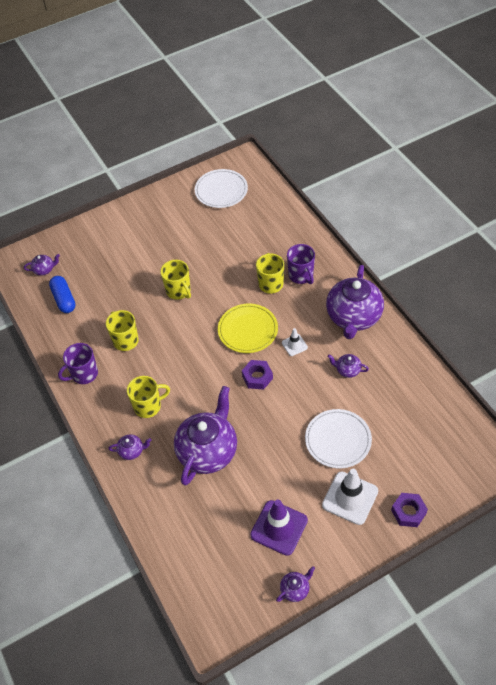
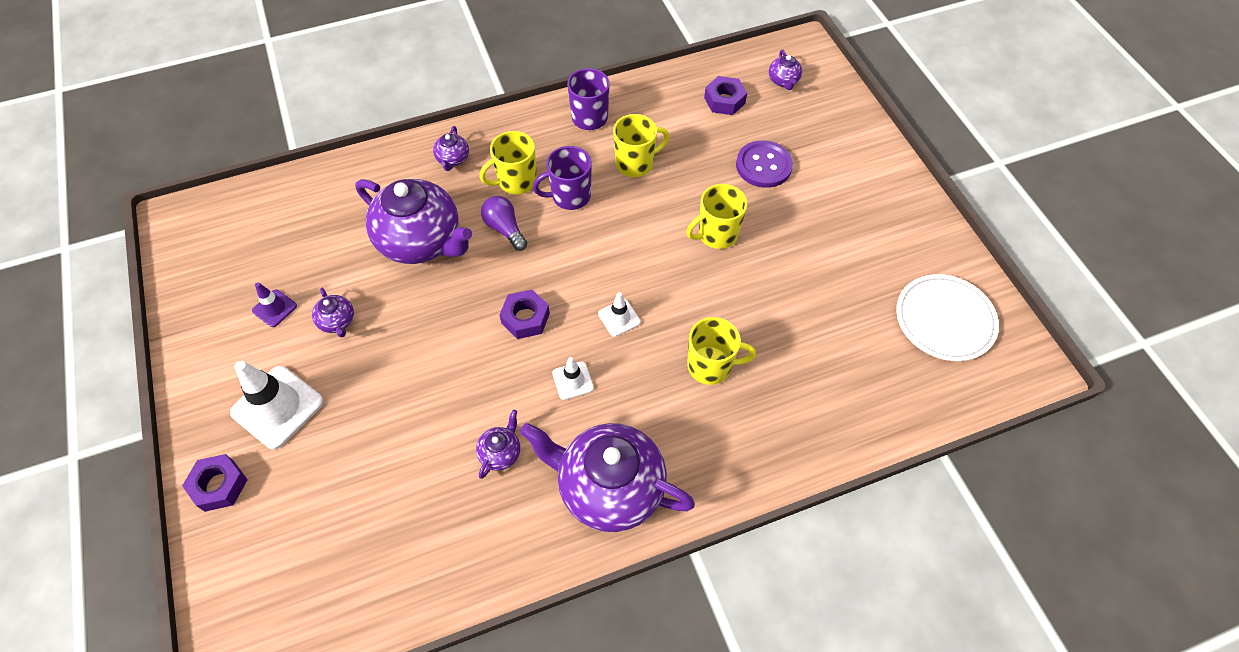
camera: 95 degrees right, 5 degrees up
blue capsule [49,276,75,313] -> purple nut [704,76,747,115]
yellow mug [127,376,170,418] -> yellow mug turned 75 degrees clockwise [480,131,537,195]
yellow plate [218,304,278,353] -> white traffic cone [598,292,641,337]
purple traffic cone [250,499,308,556] -> purple traffic cone [252,283,297,327], size x0.52
purple teapot [276,566,315,602] -> purple teapot moved to [312,288,354,337]
purple mug [287,244,315,284] -> purple mug moved to [533,146,592,210]
white plate [305,409,372,468] -> none
none -> purple light bulb [481,196,527,251]
none -> purple button [736,140,793,188]

